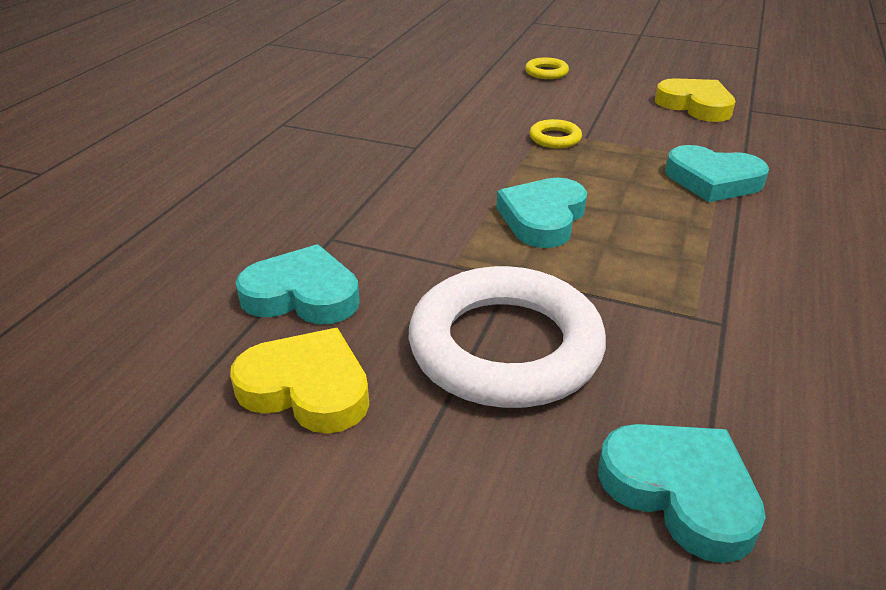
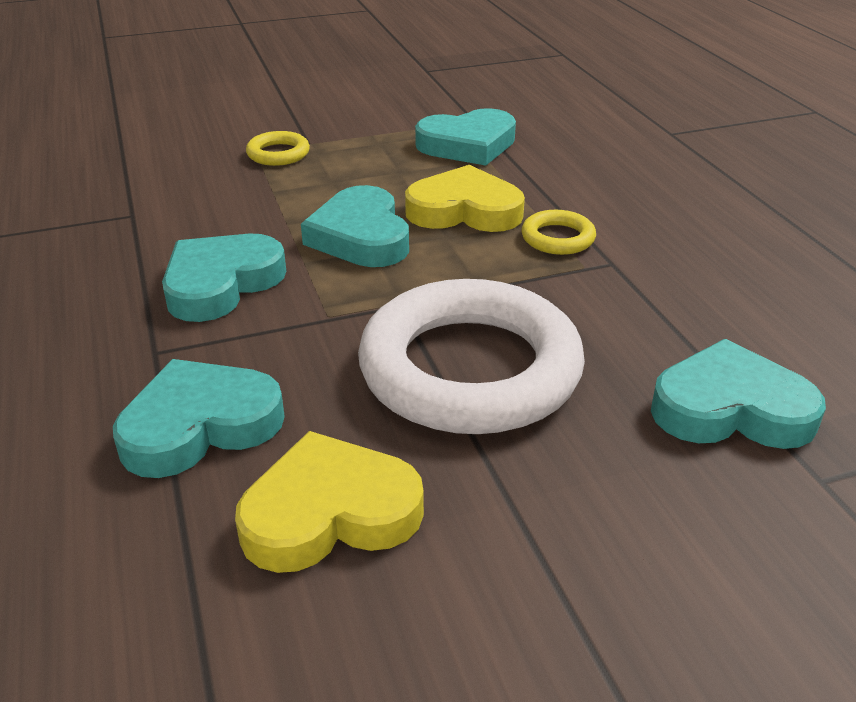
camera: 40 degrees left, 0 degrees up
yellow ring [525,57,569,79] -> yellow ring moved to [521,210,596,255]
yellow heart [655,78,736,122] -> yellow heart moved to [405,165,525,232]
none -> turquoise heart [162,233,286,322]

